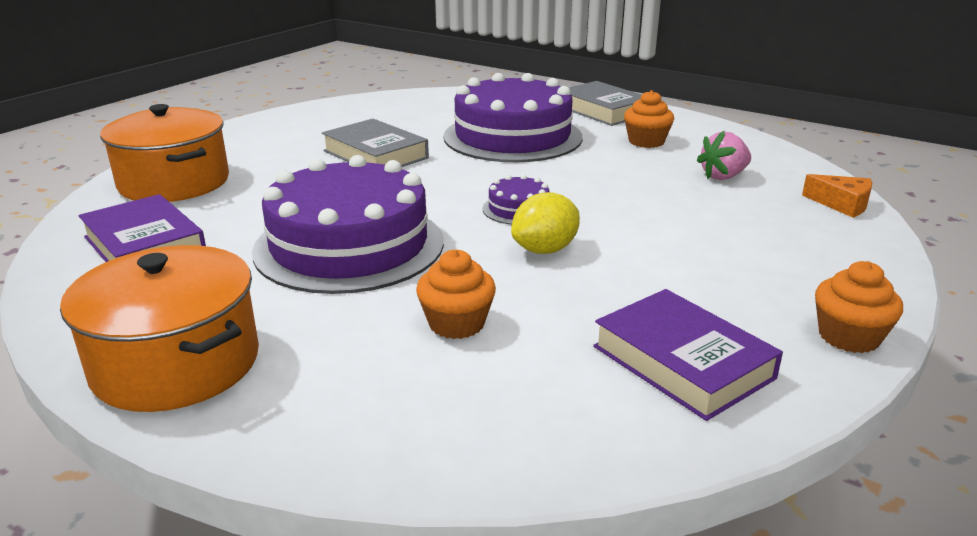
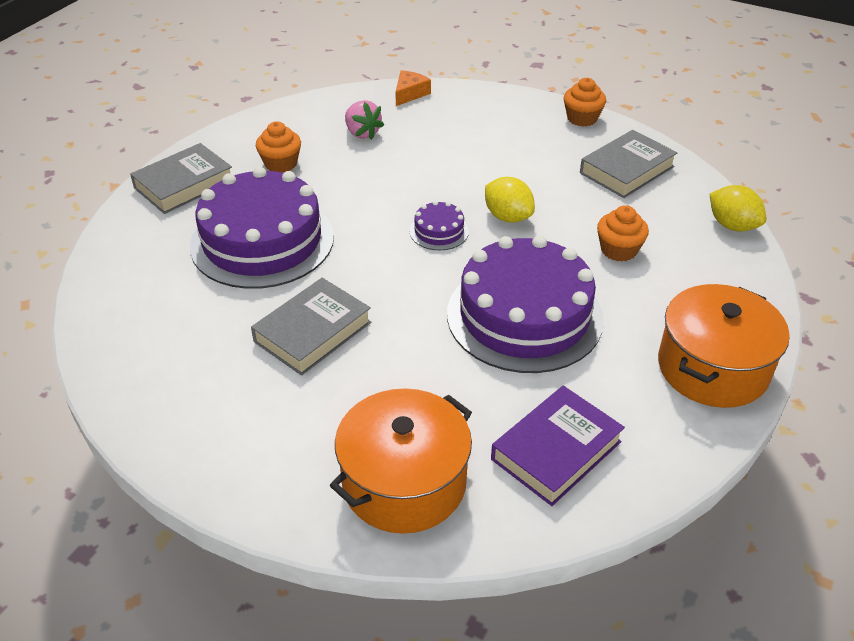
camera: 95 degrees left, 15 degrees up
purple book [593,289,783,421] -> grey book [580,130,677,198]
none -> yellow lemon [710,185,766,231]

